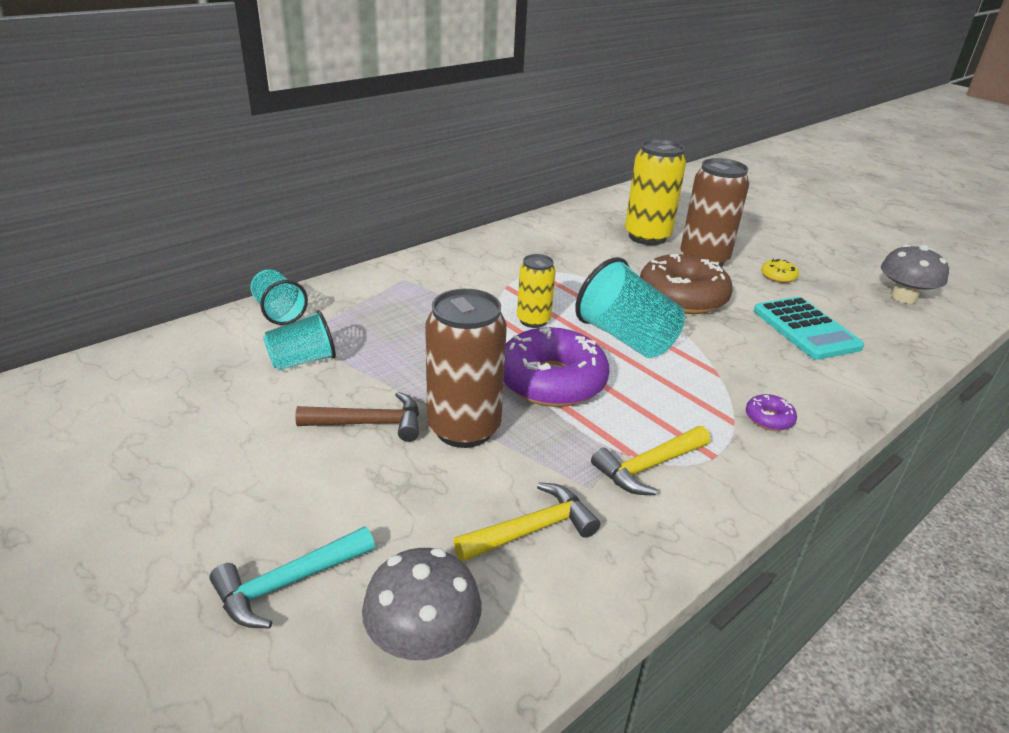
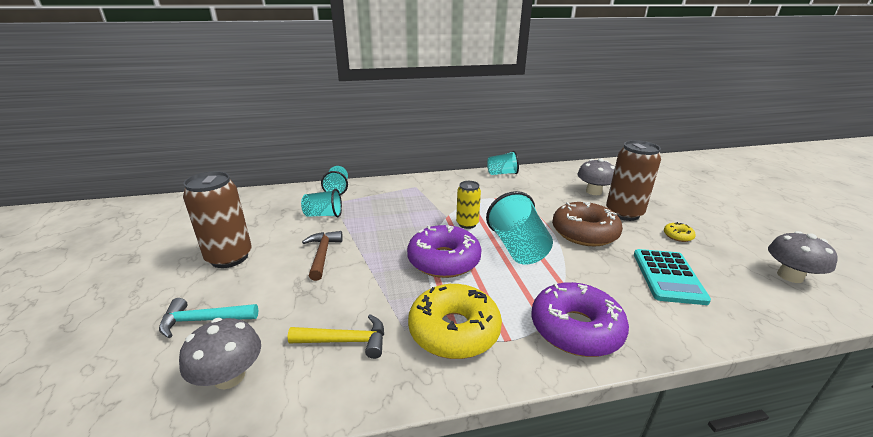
camera: 30 degrees right, 5 degrees down
brown hammer [295,392,419,442] -> brown hammer turned 120 degrees counterclockwise [302,231,343,281]
brown can [425,289,507,448] -> brown can moved to [183,171,252,268]
yellow hammer [591,426,710,495] -> yellow donut [408,284,502,359]
yellow can [625,139,686,245] -> grey mushroom [577,158,615,195]
purple donut [746,394,797,431] -> purple donut [532,282,629,357], size x2.36
none -> turquoise cup [487,151,519,175]

